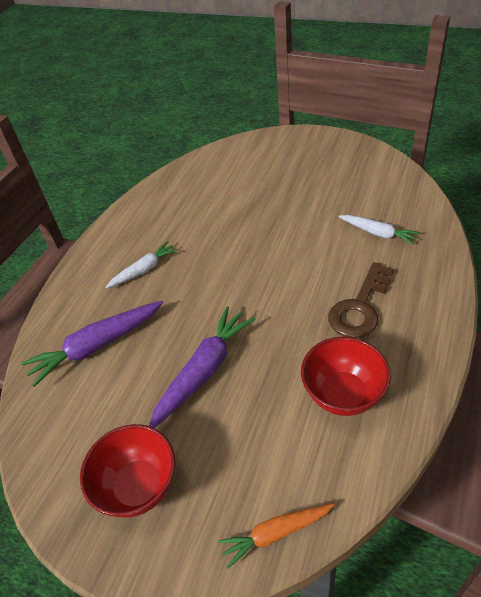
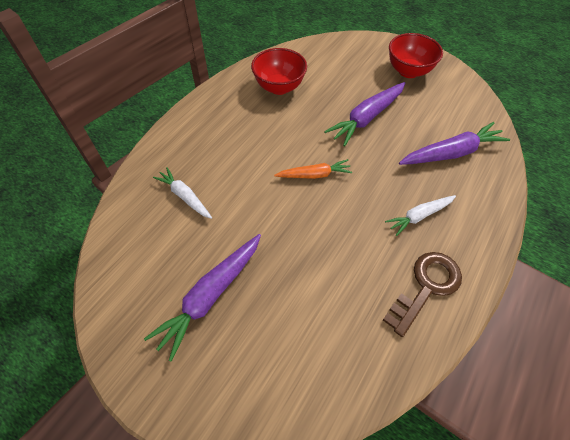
camera: 175 degrees left, 10 degrees up
orange carrot [218,503,334,568] -> orange carrot moved to [274,159,352,179]
brown key [328,262,394,338] -> brown key moved to [383,252,462,337]
none -> purple carrot [144,234,261,362]

